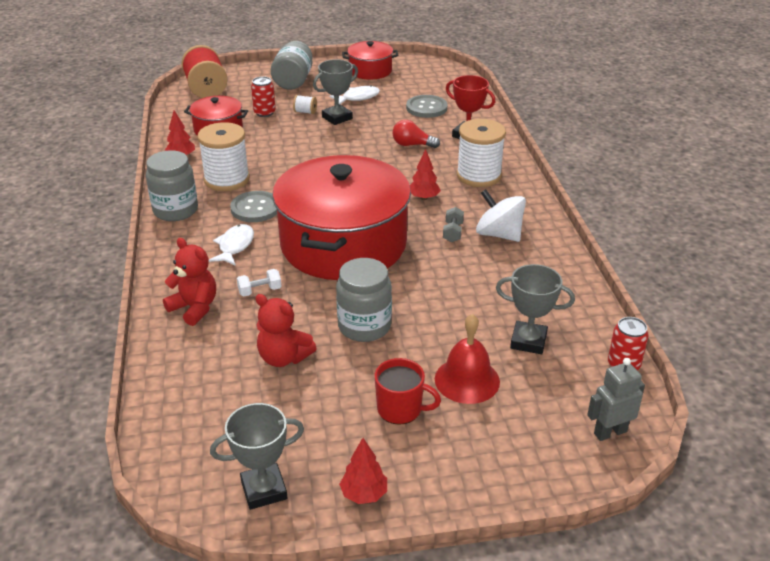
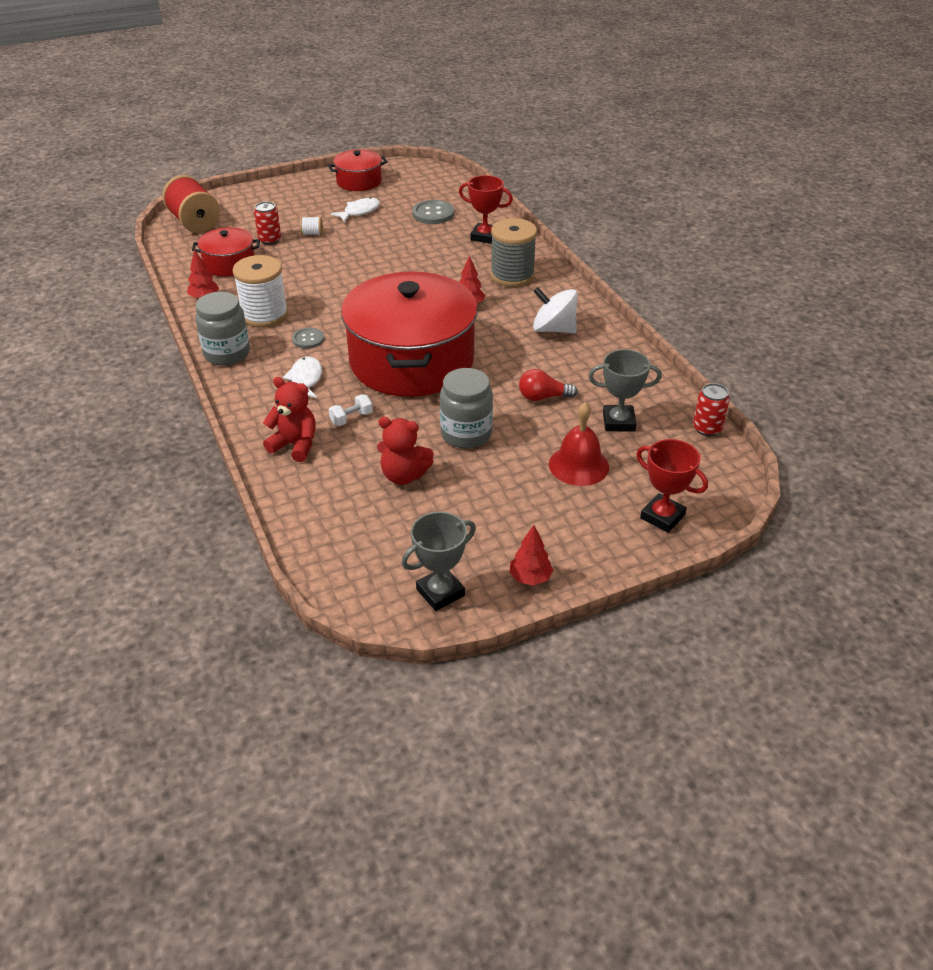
camera: 15 degrees left, 5 degrees up
grey button [230,191,277,222] -> grey button [292,328,324,349], size x0.63
grey jar [271,41,312,90] -> none
grey trophy [313,59,358,125] -> none
red mug [375,358,441,425] -> none
red light bulb [392,120,440,148] -> red light bulb moved to [519,369,578,401]
grey dumbbell [443,207,464,243] -> none
white spool [457,119,506,187] -> grey spool [490,218,537,287]
grey robot [587,358,645,441] -> none
none -> red trophy [636,439,708,533]

